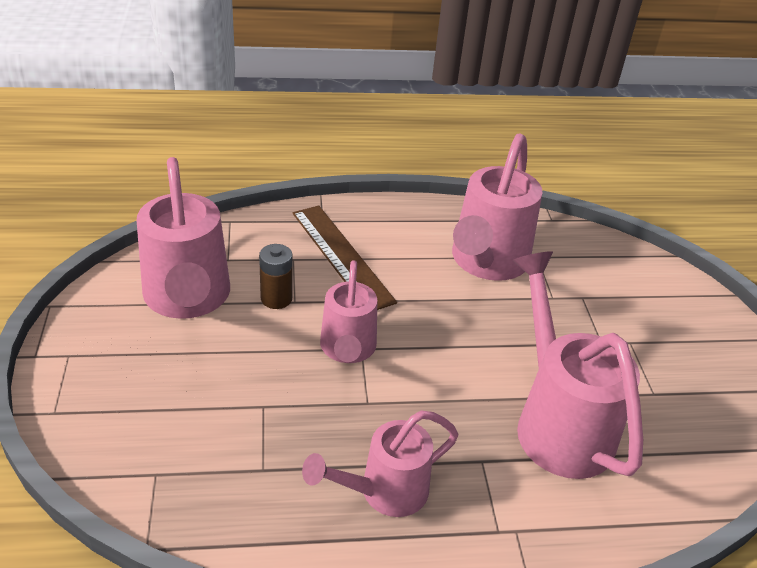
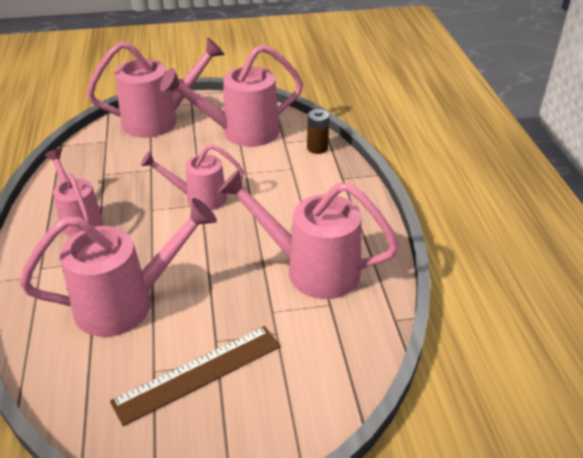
camera: 90 degrees right, 0 degrees up
brown battery [259,244,293,309] -> brown battery moved to [307,109,329,154]
brown ruler [293,206,397,310] -> brown ruler moved to [110,326,281,426]
none -> pink watering can [87,37,225,138]

